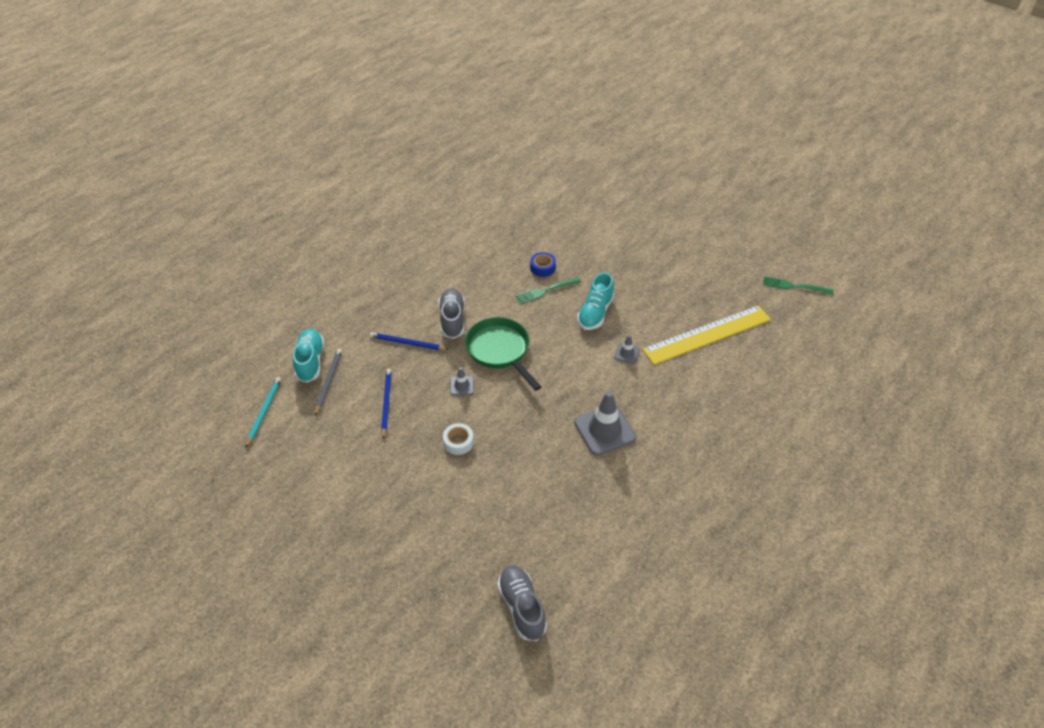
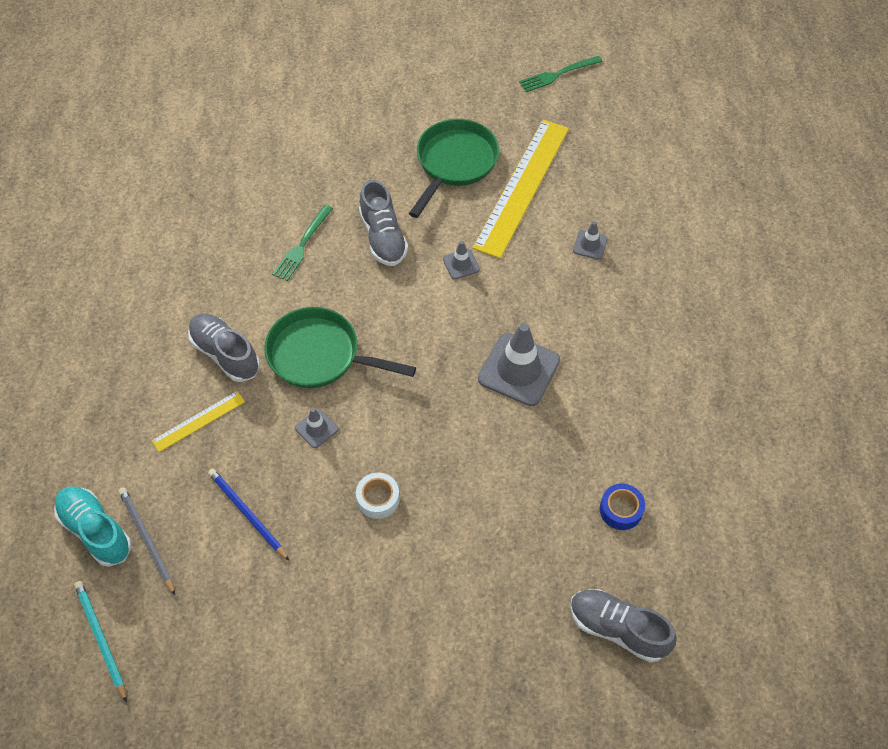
camera: 40 degrees left, 10 degrees up
blue pencil [370,332,449,350] -> yellow ruler [152,391,245,452]
blue tape [530,252,556,277] -> blue tape moved to [600,484,645,530]
turquoise shoe [577,272,614,330] -> grey shoe [359,180,408,266]
none -> green pan [409,119,499,218]
none -> grey traffic cone [573,221,608,259]

